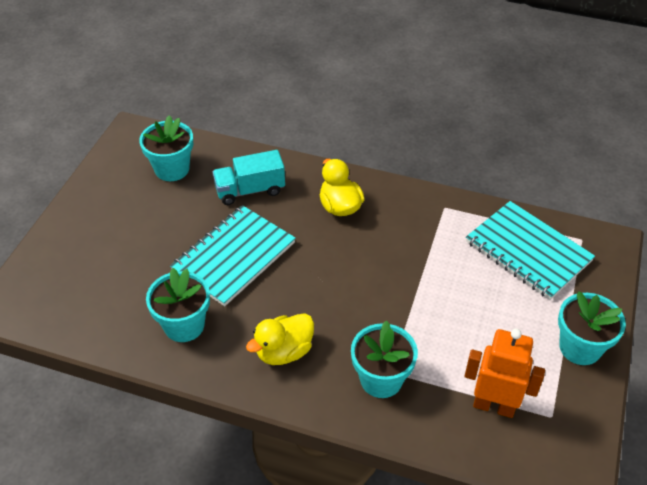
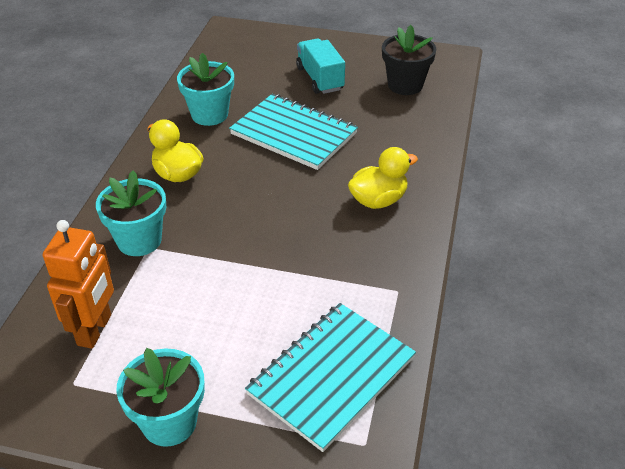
camera: 85 degrees right, 5 degrees down
turquoise flower pot [139,115,193,181] -> black flower pot [382,25,436,95]
turquoise truck [212,150,285,205] -> turquoise truck moved to [296,39,345,94]

